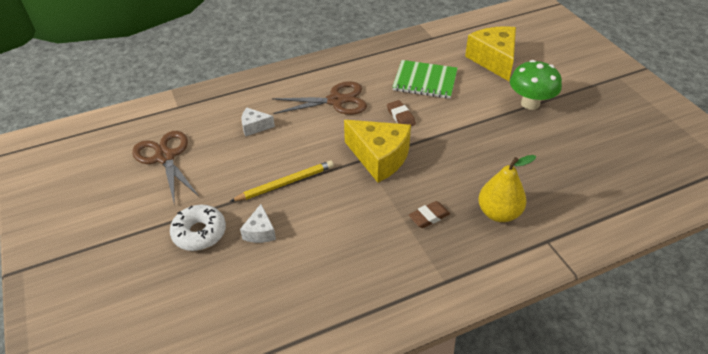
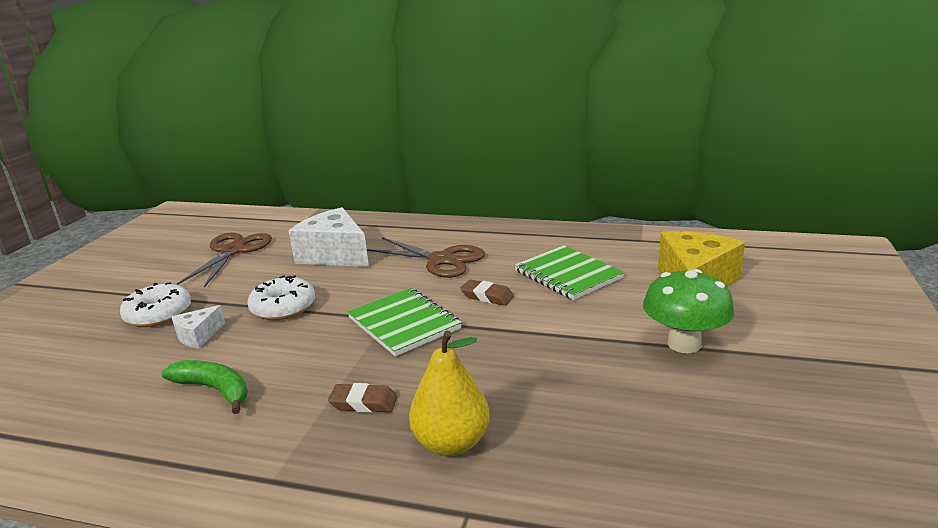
camera: 40 degrees right, 20 degrees down
yellow pencil [230,161,334,202] -> white donut [247,275,315,320]
white cheese [241,108,275,137] -> white cheese [289,207,369,267], size x2.02
yellow cheese [344,120,411,183] -> green notebook [347,288,462,356]
brown eraser [387,100,416,126] -> brown eraser turned 75 degrees counterclockwise [460,279,514,306]
none -> green banana [162,360,248,414]

